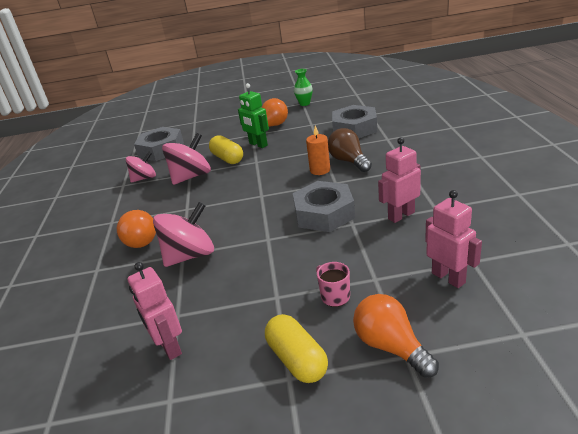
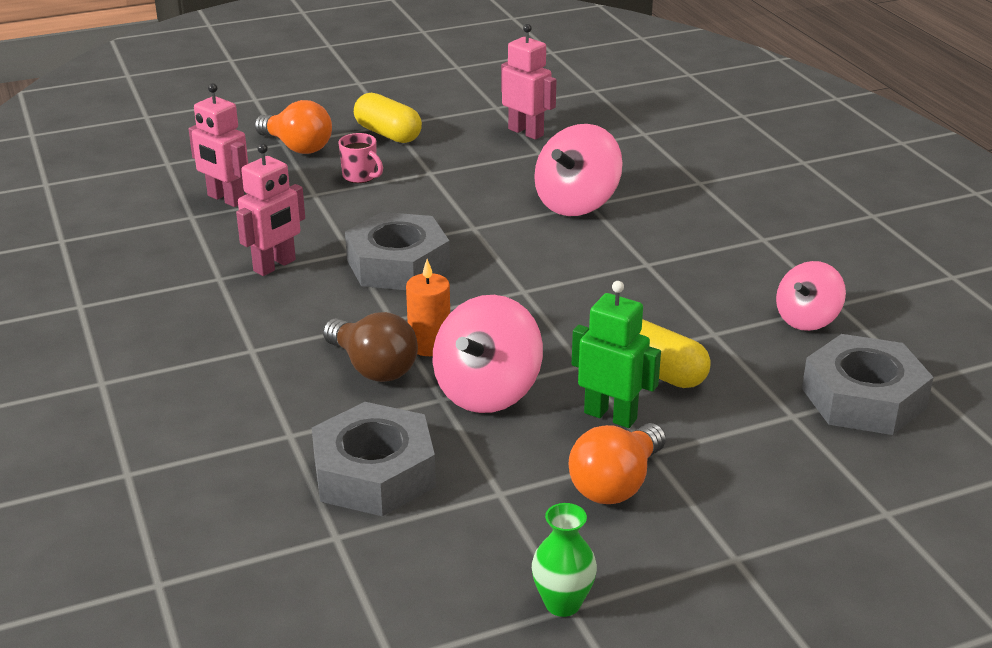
camera: 160 degrees right, 0 degrees up
orange light bulb [117,210,156,248] -> none
pink spinning top [162,133,211,185] -> pink spinning top moved to [433,295,543,413]

